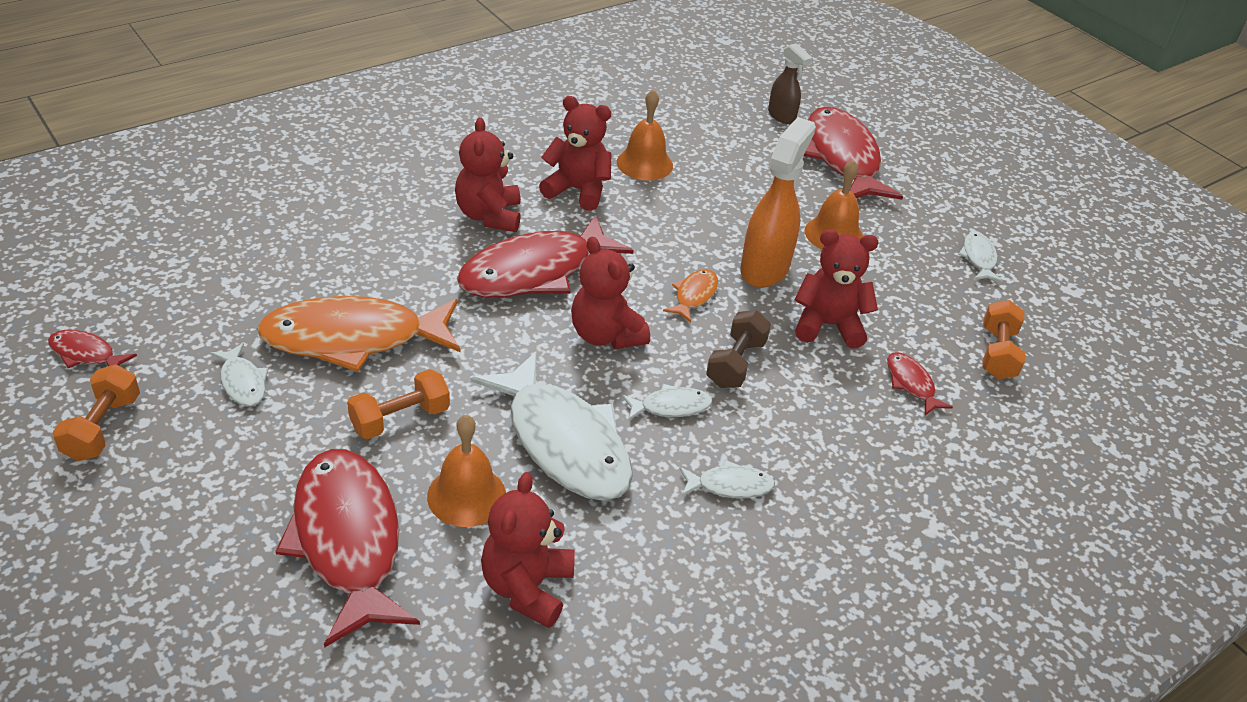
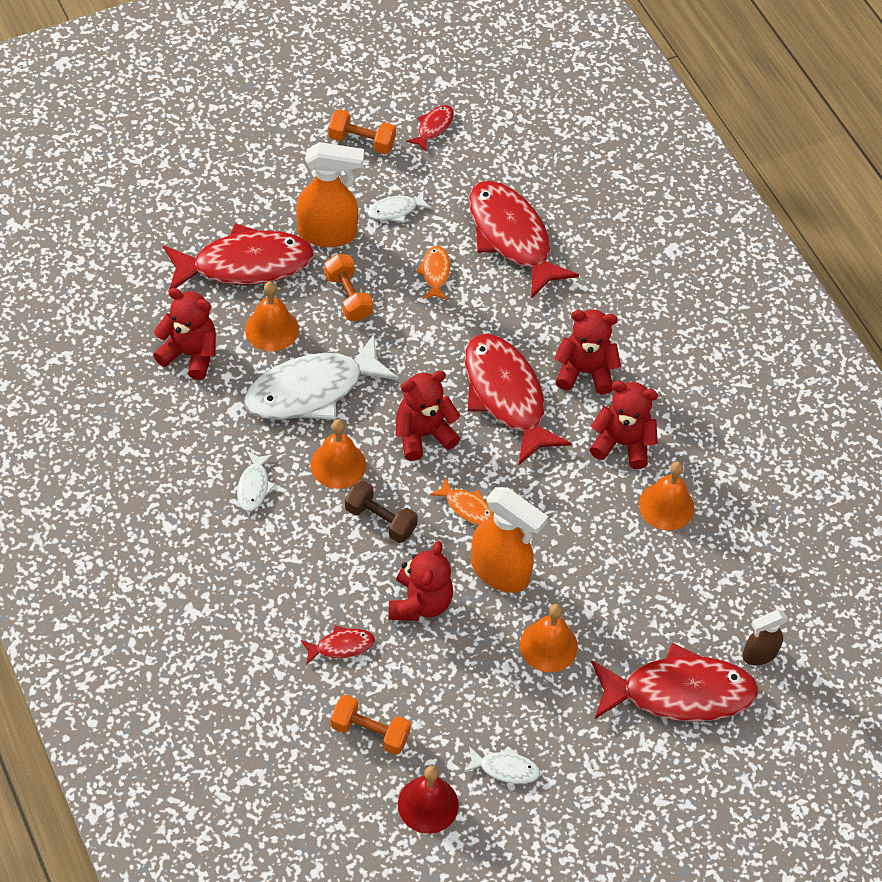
camera: 100 degrees right, 15 degrees up
orange fish [257,296,460,372] -> orange fish [416,246,450,300], size x0.44
red teddy bear [539,96,611,211] -> red teddy bear turned 105 degrees counterclockwise [590,381,658,469]
white fish [622,384,712,420] -> orange bell [310,419,366,489]
none -> orange spray bottle [296,142,364,247]
none -> red bell [398,766,459,834]
none -> red fish [469,181,579,299]

